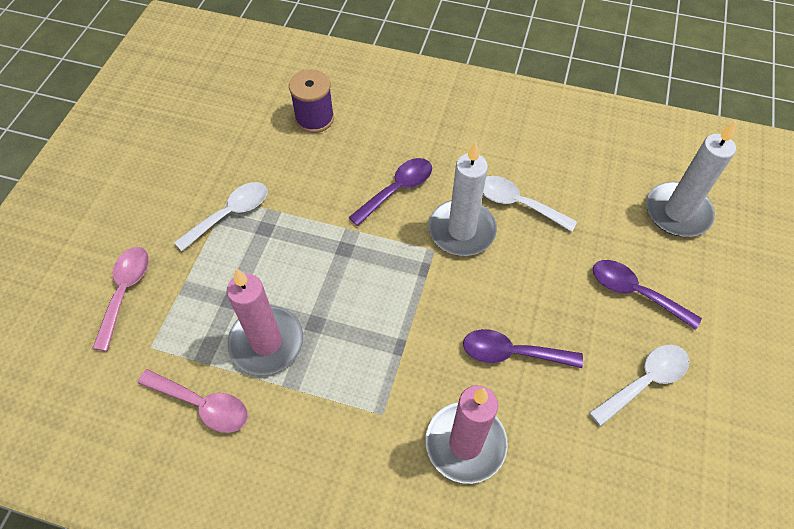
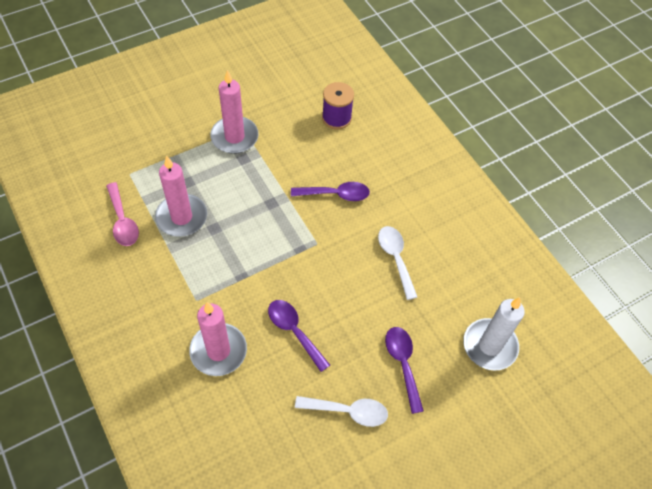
camera: 40 degrees right, 0 degrees up
pink spoon [92,247,149,351] -> none
white spoon [174,182,267,251] -> pink candle [210,70,259,154]
white candle [428,141,497,256] -> none

